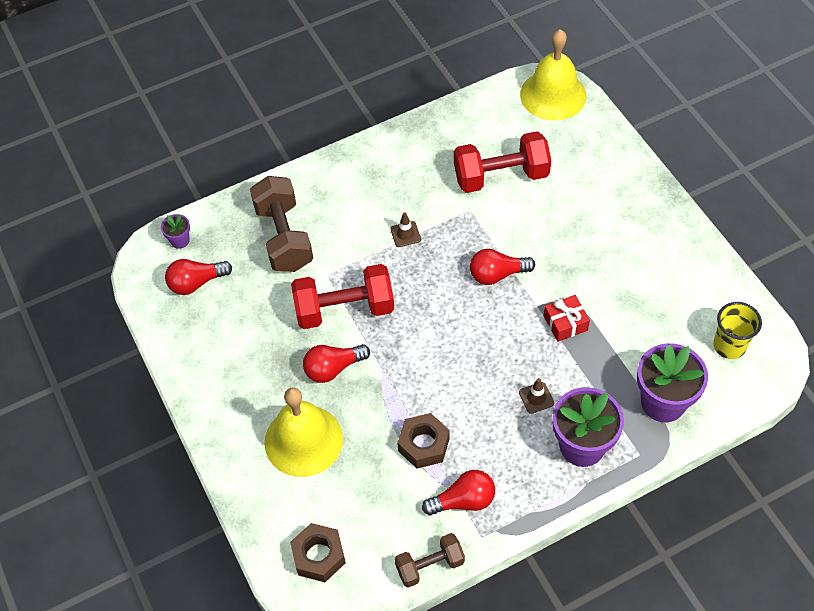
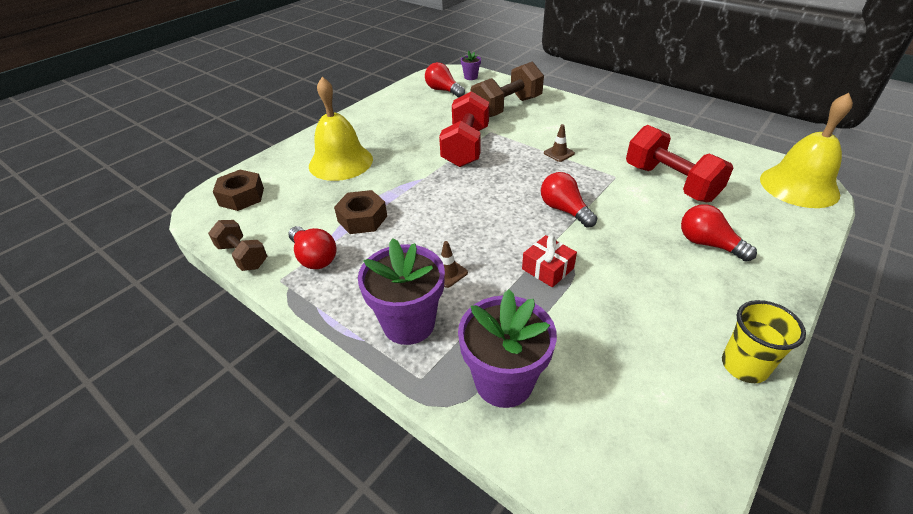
camera: 65 degrees right, 15 degrees down
red dumbbell [291,264,394,329] -> red dumbbell turned 45 degrees clockwise [439,91,489,167]
red light bulb [303,344,370,383] -> red light bulb moved to [681,204,757,262]
yellow cup [713,302,762,359] -> yellow cup moved to [722,300,806,383]

